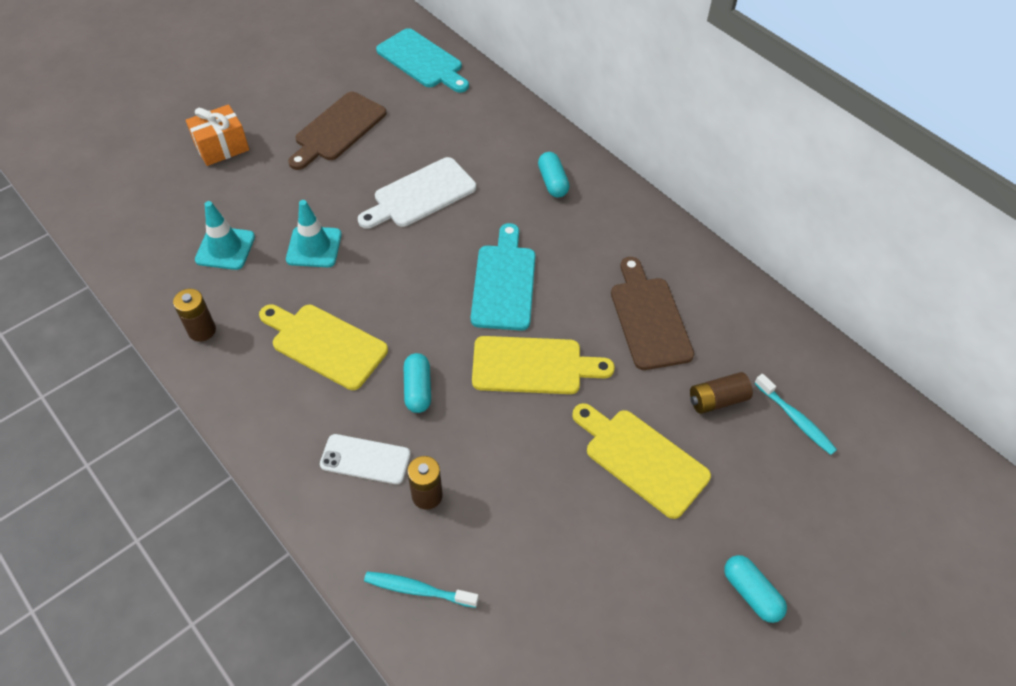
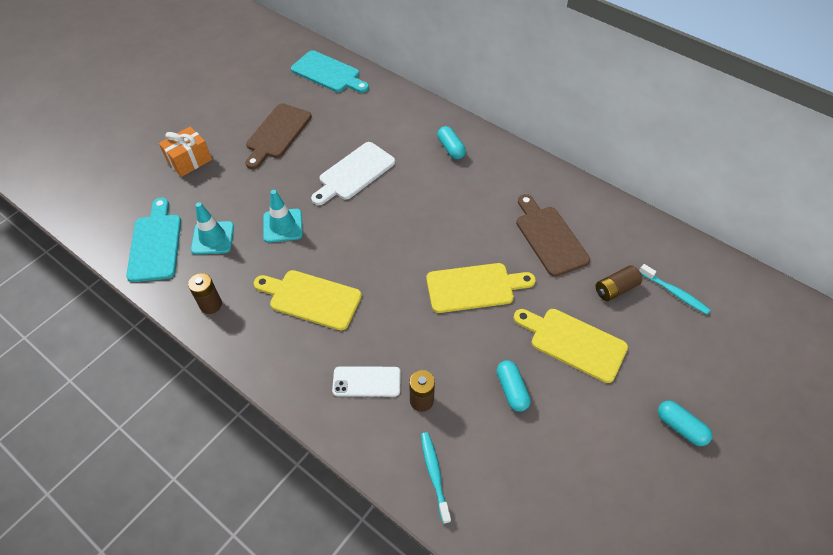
camera: 10 degrees left, 0 degrees up
turquoise toothbrush [364,571,479,608] -> turquoise toothbrush turned 75 degrees clockwise [421,432,451,524]
turquoise capsule [404,353,431,413] -> turquoise capsule moved to [497,360,531,412]
turquoise cutting board [471,223,535,331] -> turquoise cutting board moved to [126,198,181,282]

